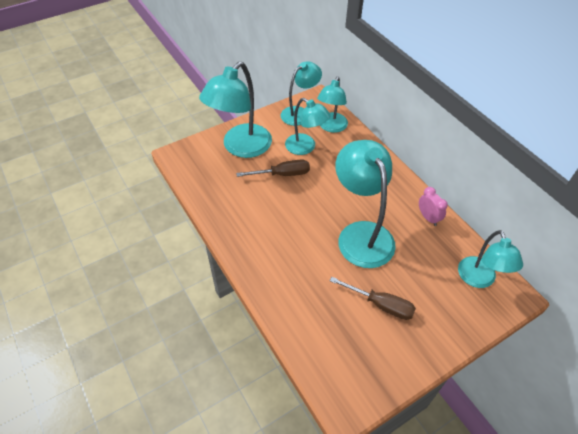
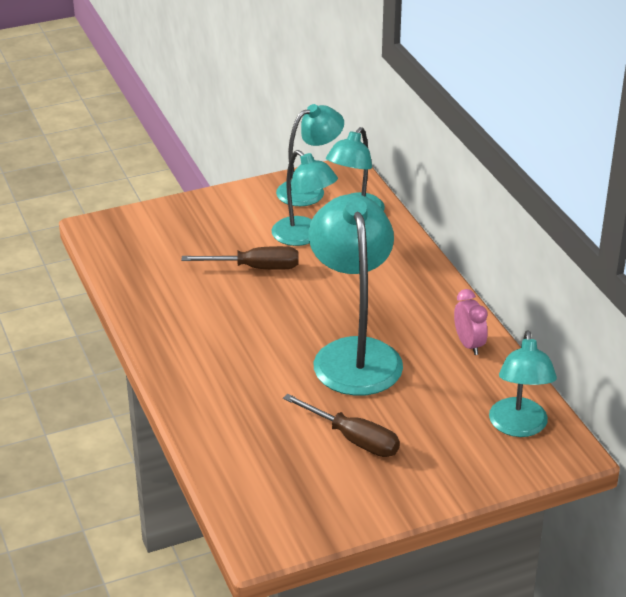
camera: 10 degrees right, 15 degrees down
turquoise lamp [199,62,272,158] -> none

